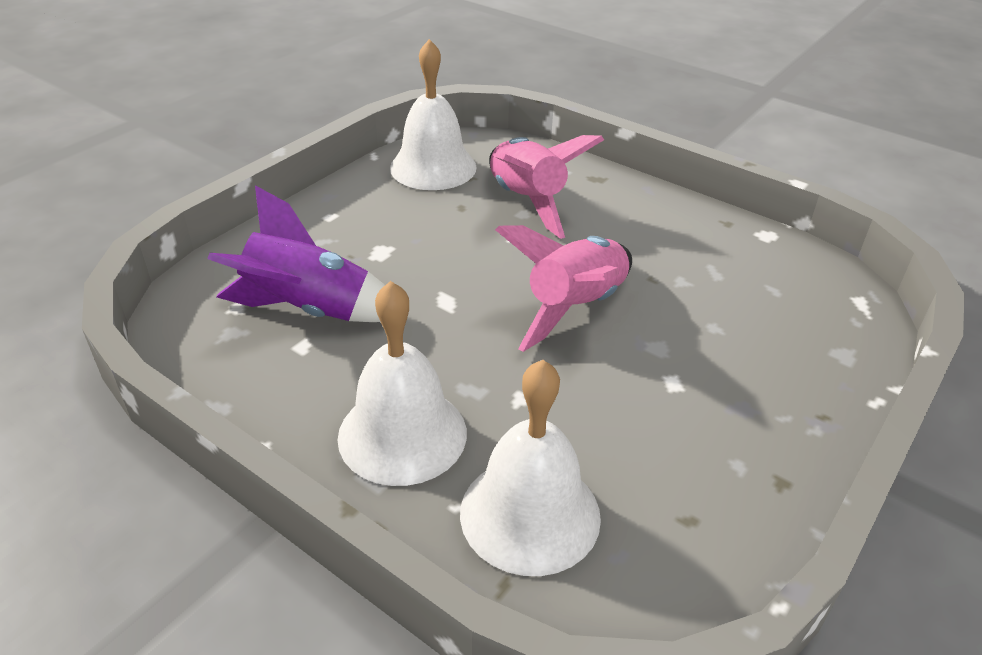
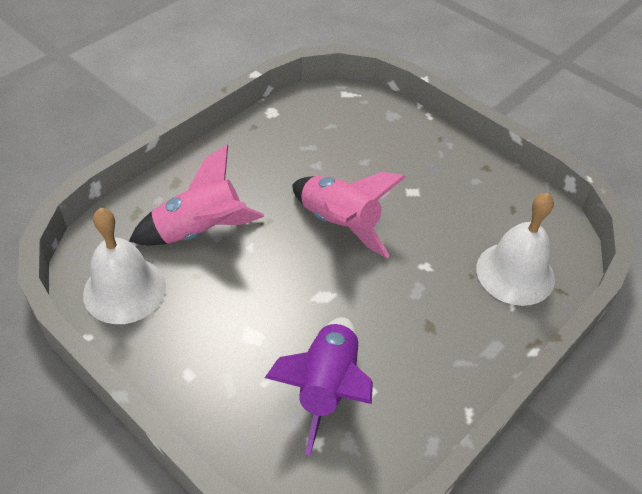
camera: 85 degrees left, 10 degrees up
white bell [338,281,467,486] -> none

